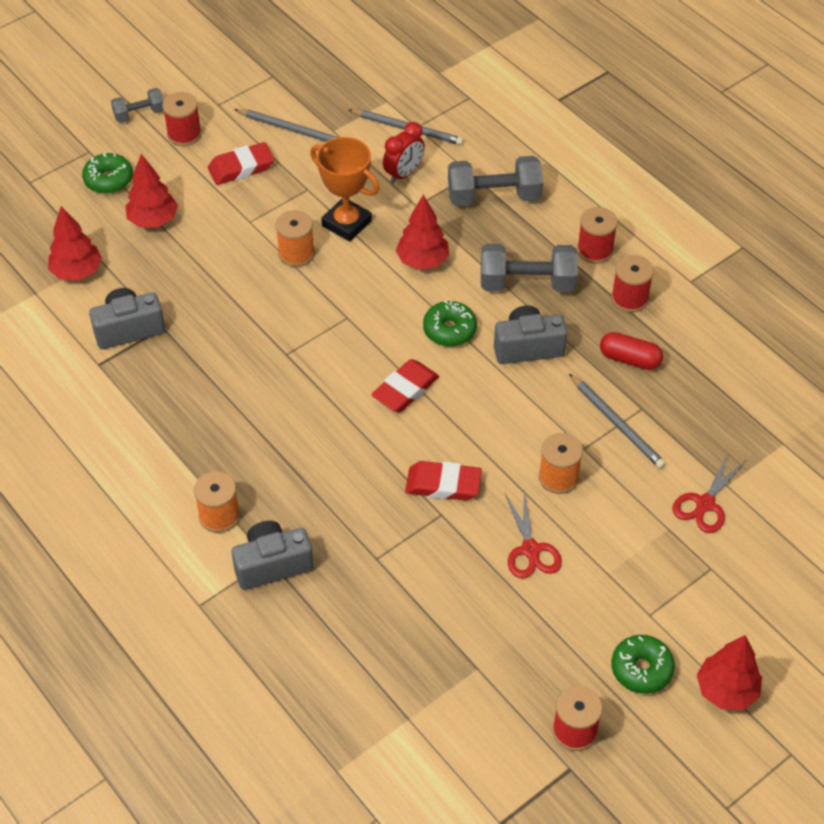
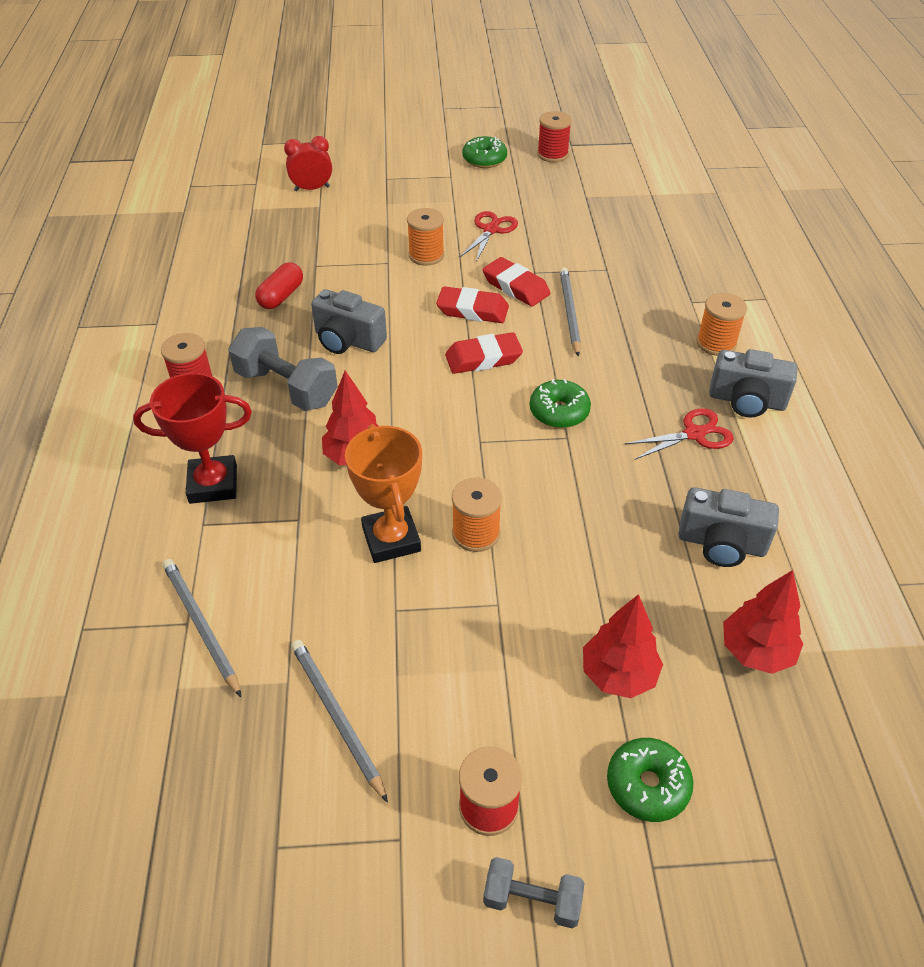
camera: 145 degrees left, 5 degrees down
red eraser [208,142,274,185] -> red eraser moved to [436,286,509,323]
grey camera [232,521,314,590] -> grey camera moved to [709,349,797,418]
red clock [383,122,425,184] -> red clock moved to [284,136,332,191]
green donut [423,300,477,347] -> green donut moved to [530,379,591,428]
grey dumbbell [448,156,543,207] -> red trophy [133,373,252,504]
grey pencil [569,374,666,469] -> grey pencil moved to [560,267,581,356]
red capsule [600,332,663,370] -> red capsule turned 60 degrees clockwise [255,262,303,309]
red spool [611,255,654,313] -> none
red scissors [672,452,746,533] -> red scissors moved to [624,408,734,460]
red tree [697,635,762,710] -> none

